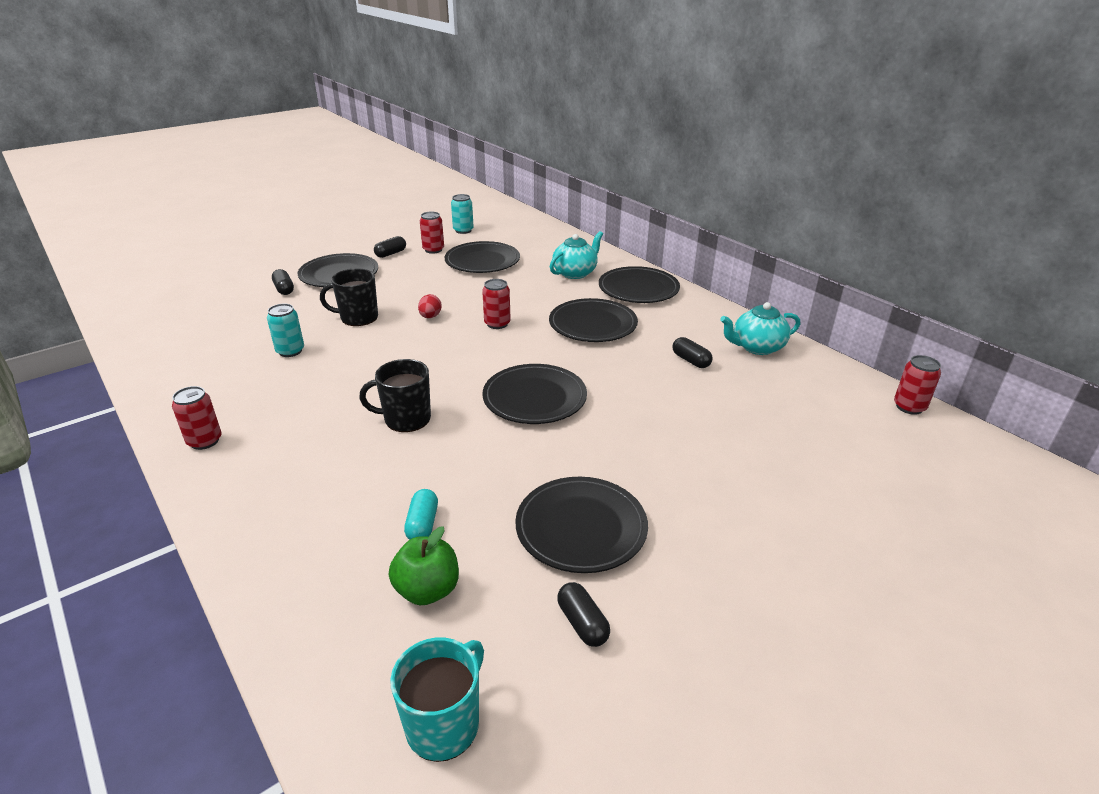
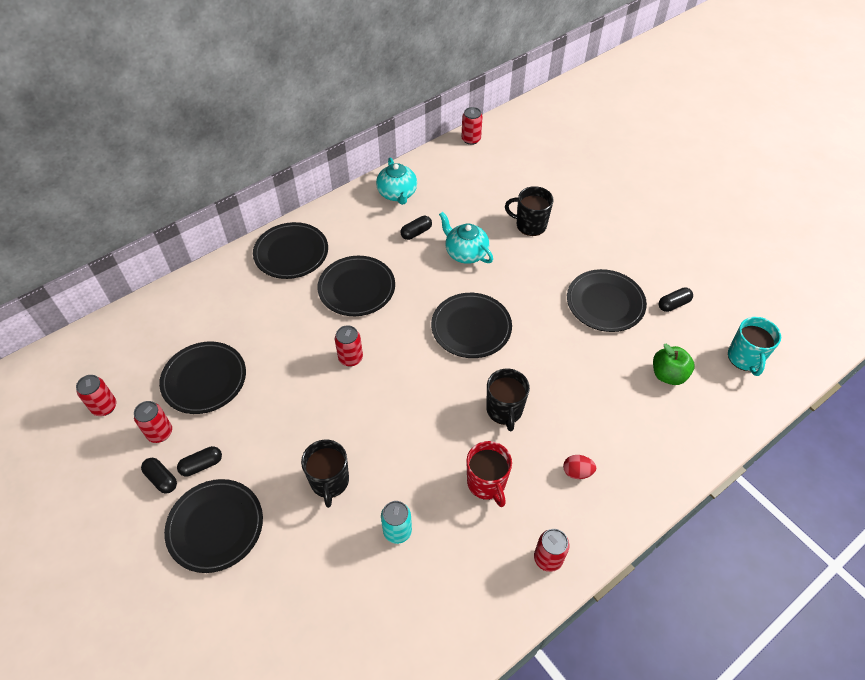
camera: 90 degrees left, 20 degrees up
black capsule [272,269,294,295] -> black capsule moved to [177,446,222,476]
turquoise mug [390,638,484,762] -> turquoise mug turned 120 degrees counterclockwise [728,317,781,376]
turquoise capsule [404,489,438,540] -> none
red egg [418,294,442,318] -> red egg moved to [563,455,596,479]
turquoise can [451,194,474,234] -> red can [76,375,116,416]
turquoise teapot [550,231,603,279] -> turquoise teapot moved to [439,212,493,264]
none -> red mug [466,441,512,507]
none -> black mug [505,186,554,236]

